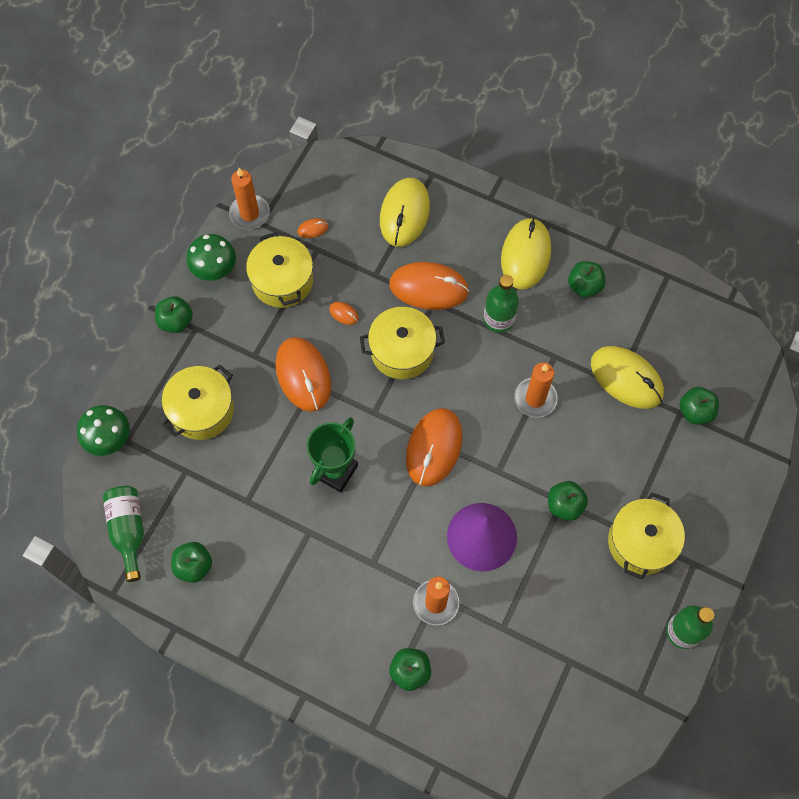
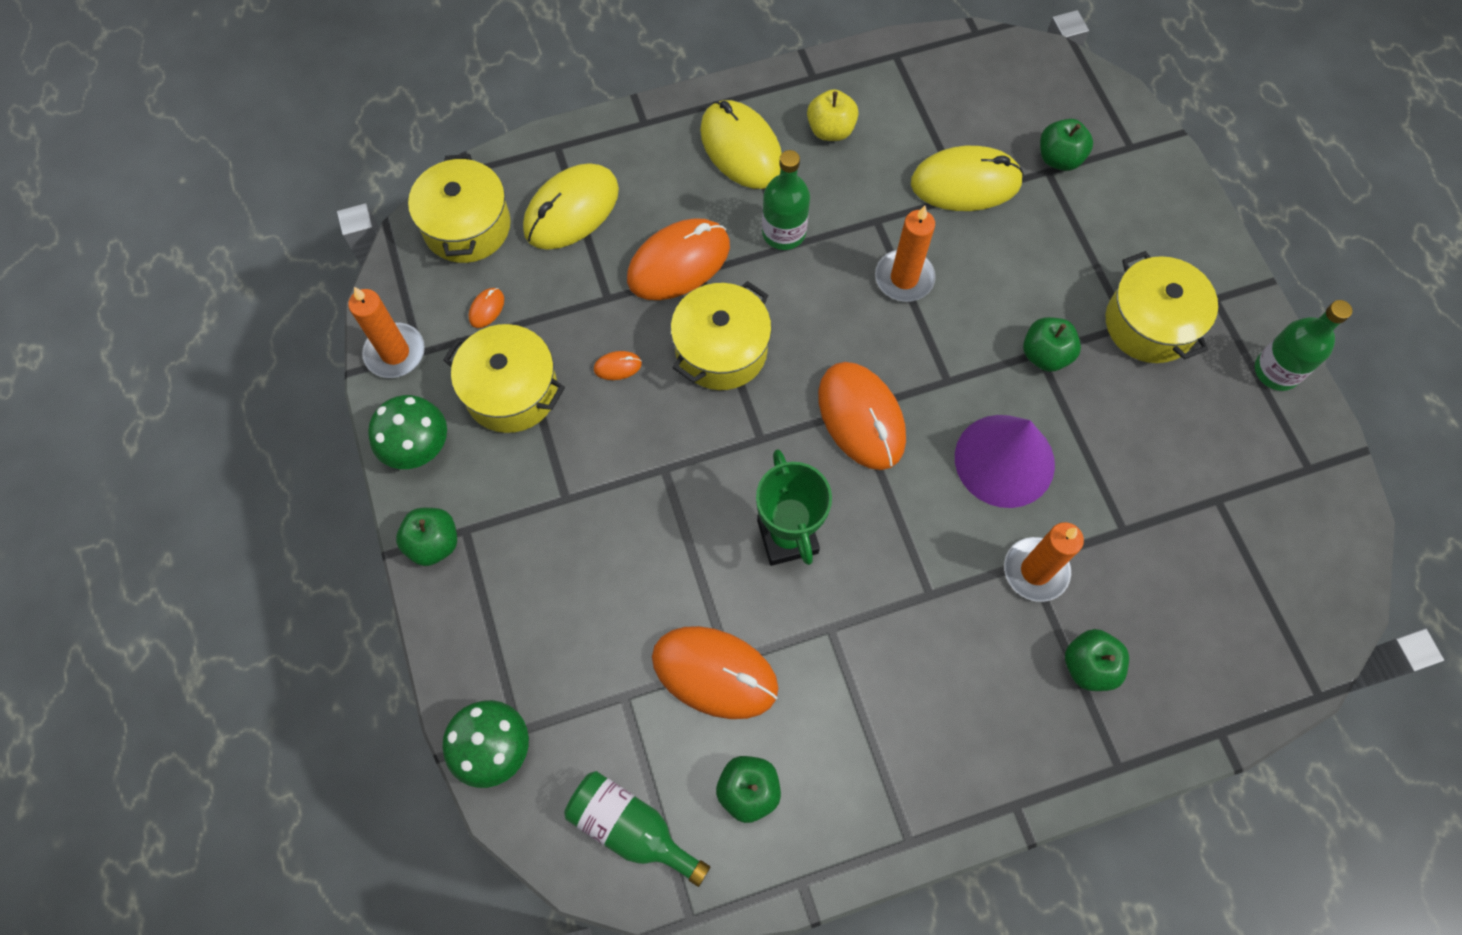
camera: 45 degrees left, 0 degrees up
yellow pot [161,365,234,440] -> yellow pot moved to [408,154,511,263]
orange mouse [275,337,331,412] -> orange mouse moved to [652,626,779,719]
yellow mouse [380,178,430,247] -> yellow mouse turned 75 degrees clockwise [523,163,619,250]
green apple [568,261,606,297] -> yellow apple [807,89,859,141]

